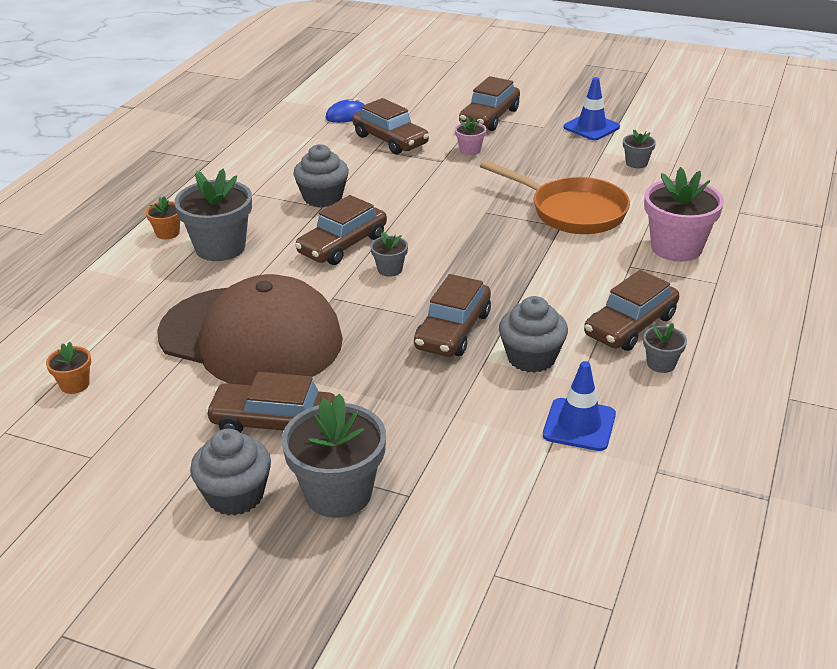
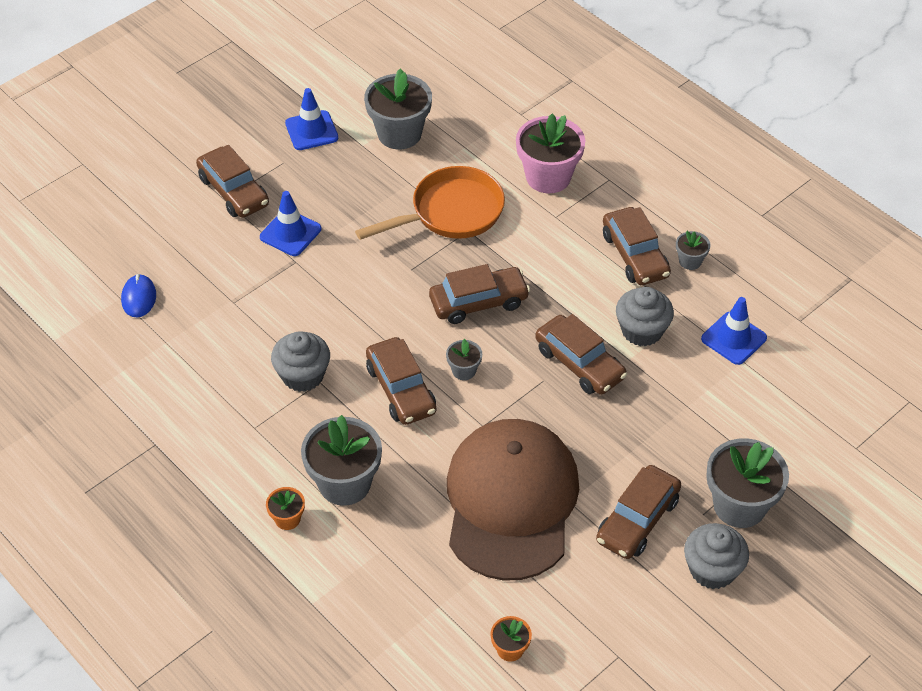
camera: 65 degrees left, 15 degrees up
brown cap [157,274,343,386] -> brown cap turned 45 degrees counterclockwise [447,419,579,581]
brown car [352,98,429,154] -> brown car moved to [429,264,530,324]
pink flower pot [455,117,486,155] -> blue traffic cone [260,191,321,256]
grey flower pot [623,129,656,168] -> grey flower pot [364,68,432,150], size x2.07

